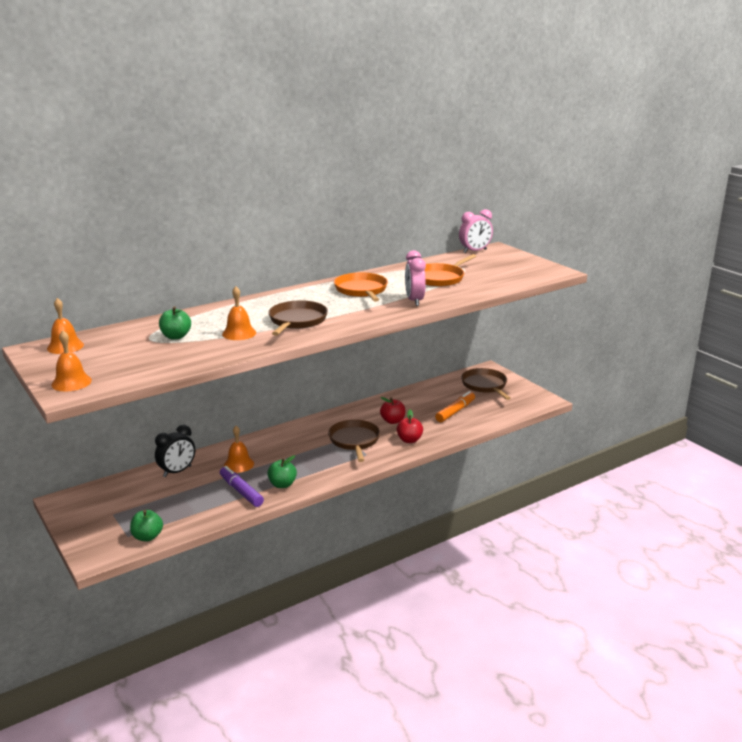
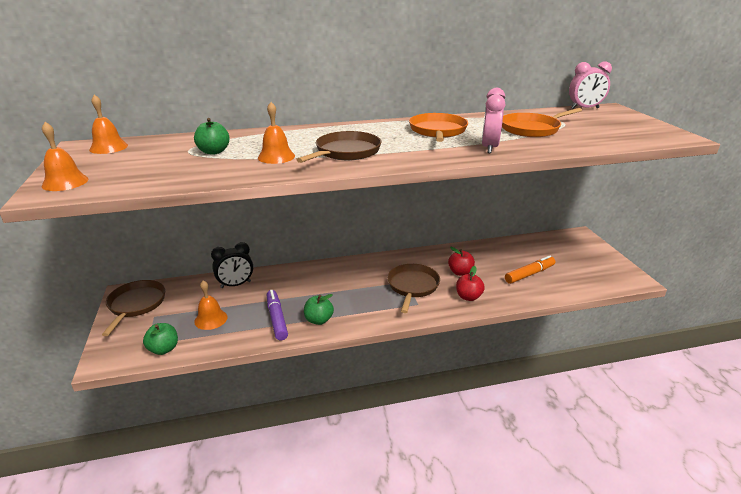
camera: 20 degrees right, 5 degrees up
orange bell [224,426,254,473] -> orange bell moved to [194,280,227,330]
brown pan [461,368,511,400] -> brown pan moved to [102,280,166,336]

